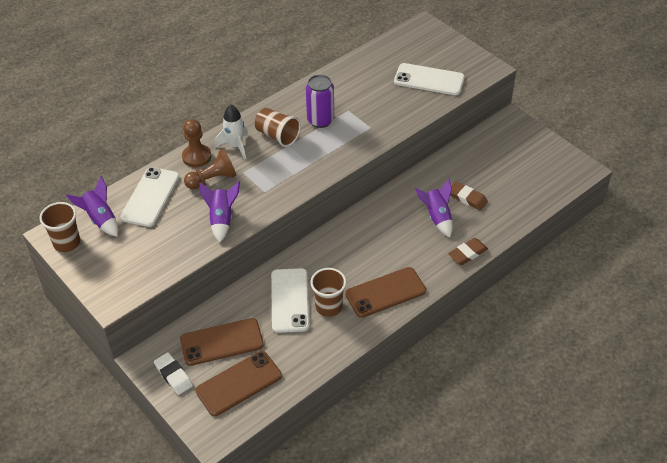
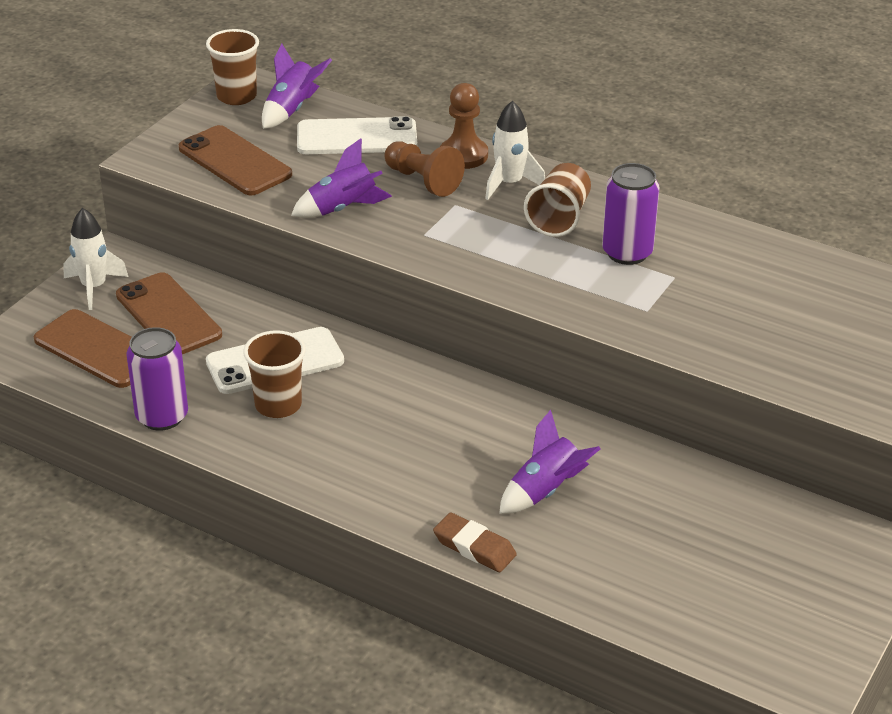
camera: 70 degrees right, 10 degrees down
white eraser [154,352,193,395] -> white rocket [63,208,128,310]
brown phone [345,267,426,318] -> brown phone moved to [178,125,292,195]
white phone [394,63,465,95] -> none
brown eraser [451,181,488,211] -> none
none -> purple can [126,327,188,431]

